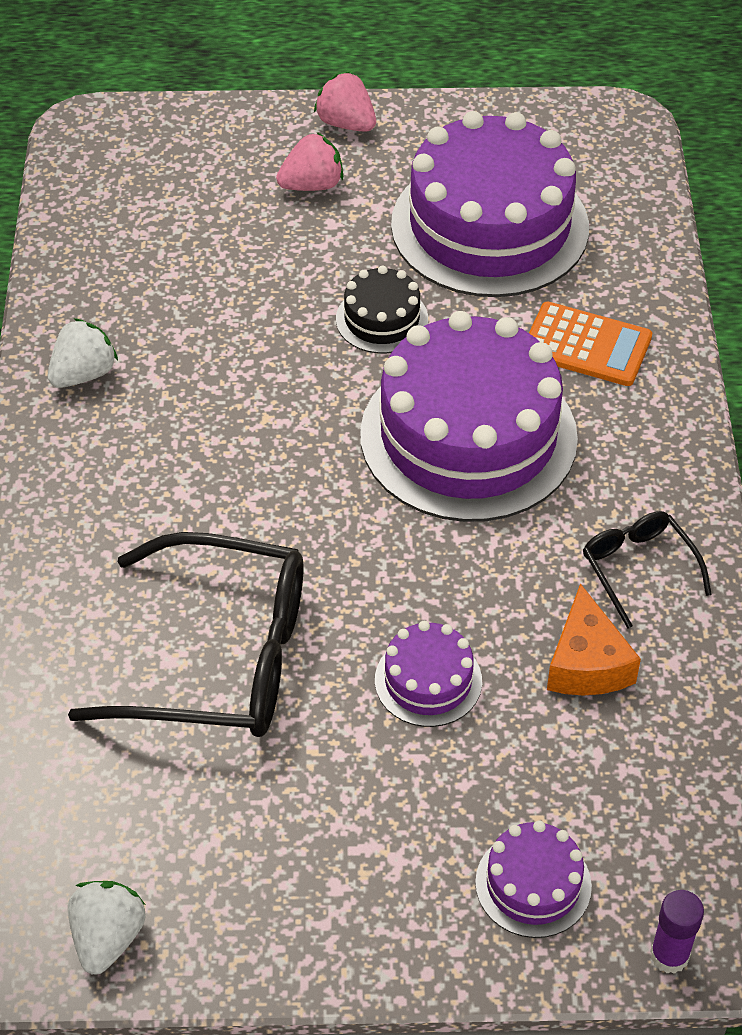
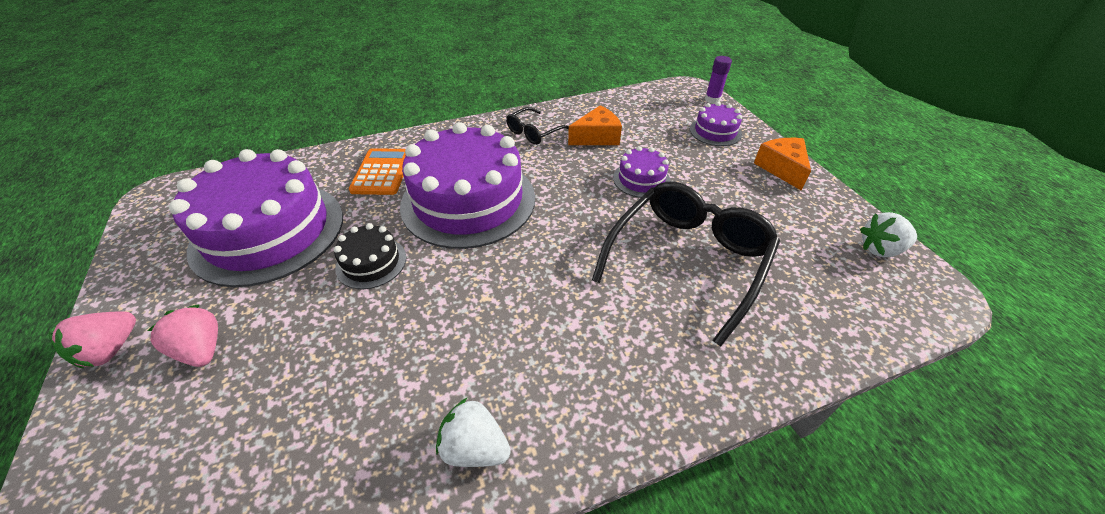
camera: 110 degrees left, 5 degrees down
black glasses [68,532,303,737] -> black glasses turned 45 degrees clockwise [592,182,780,347]
none -> orange cheese [754,138,811,191]

